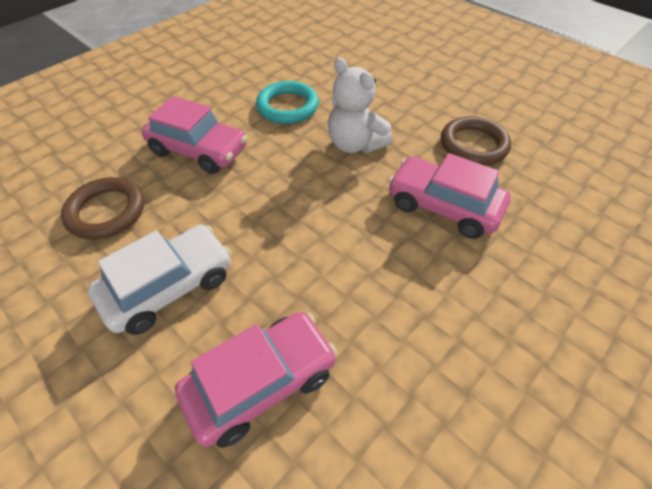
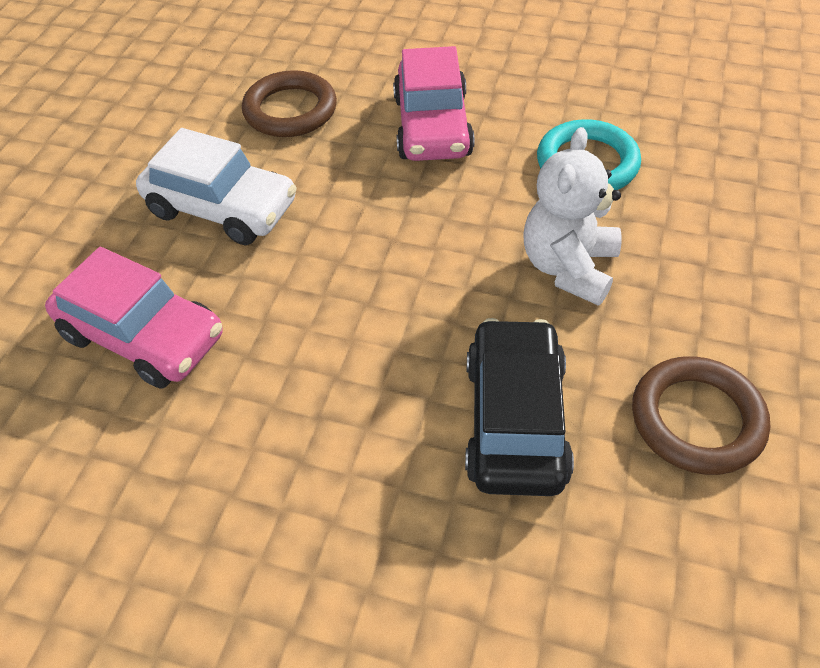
camera: 65 degrees right, 0 degrees up
pink car [388,153,511,239] -> black car [465,318,574,496]

